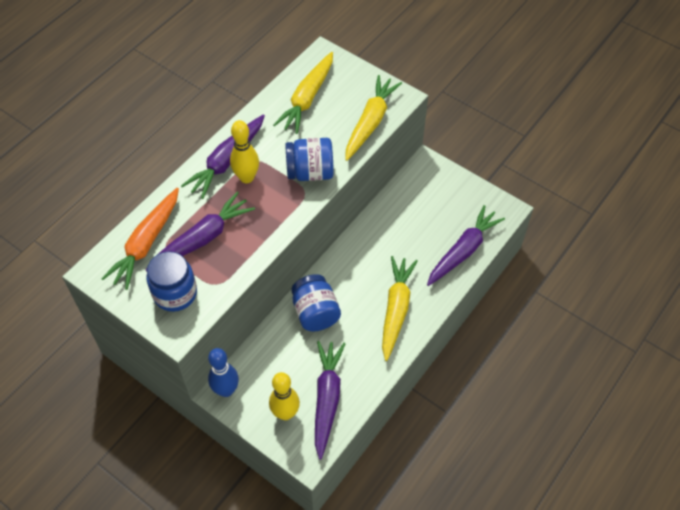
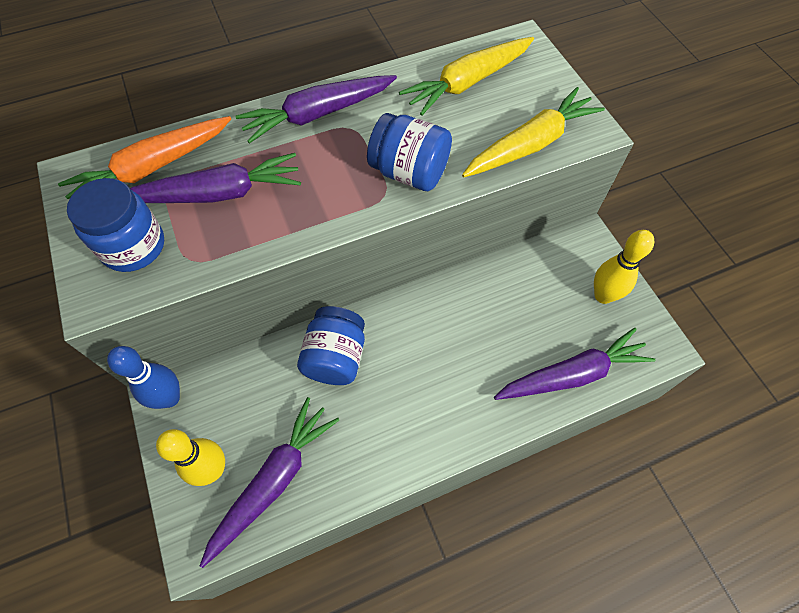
camera: 30 degrees right, 5 degrees up
yellow bowling pin [230,120,259,183] -> yellow bowling pin moved to [594,230,654,304]
yellow carrot [382,256,418,361] -> none

